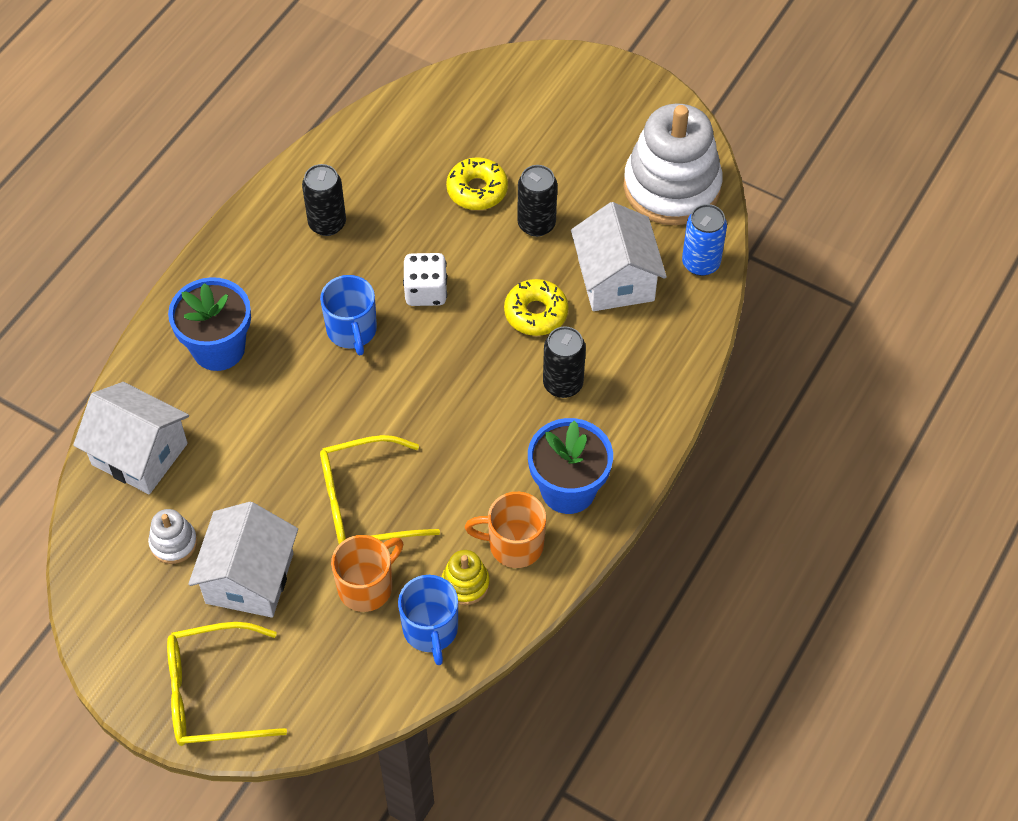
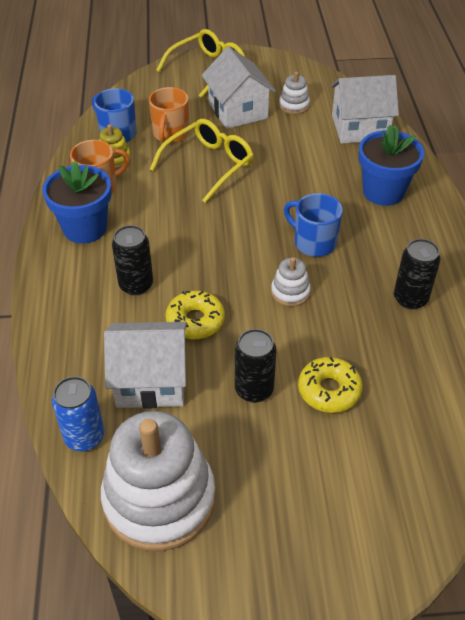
camera: 145 degrees right, 10 degrees down
white dice [403,253,447,306] -> white stacking toy [271,257,311,307]
white house [571,202,667,311] -> white house turned 45 degrees counterclockwise [104,322,187,409]

